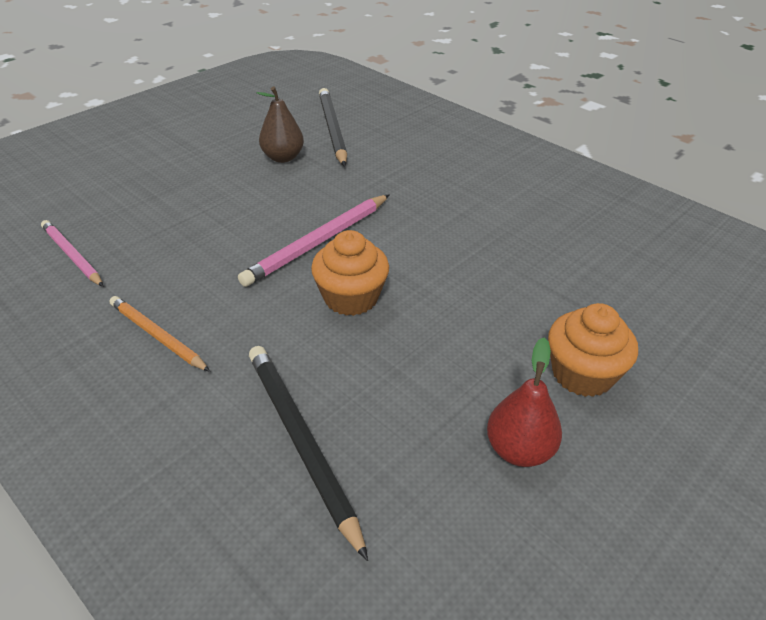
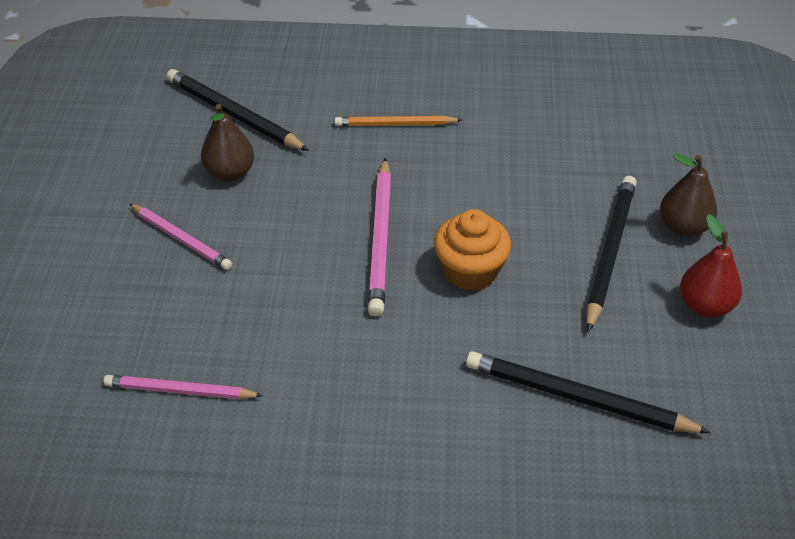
camera: 40 degrees left, 5 degrees up
orange pencil [109,296,210,372] -> orange pencil moved to [335,116,462,126]
orange cupcake [548,303,638,397] -> brown pear [660,154,717,237]
none -> pink pencil [130,204,232,270]
none -> black pencil [586,176,637,332]

